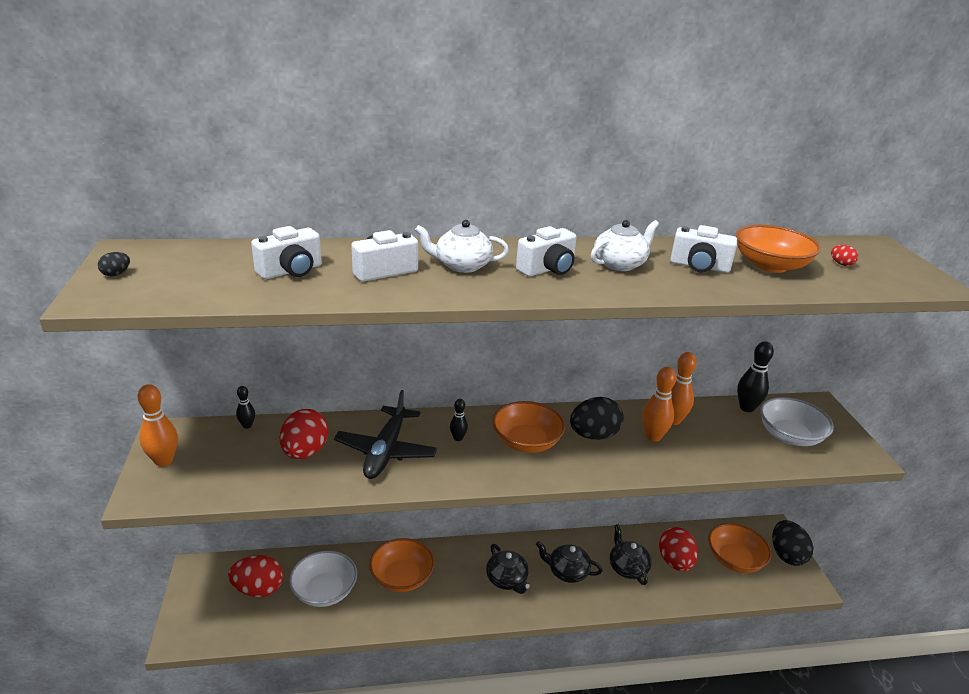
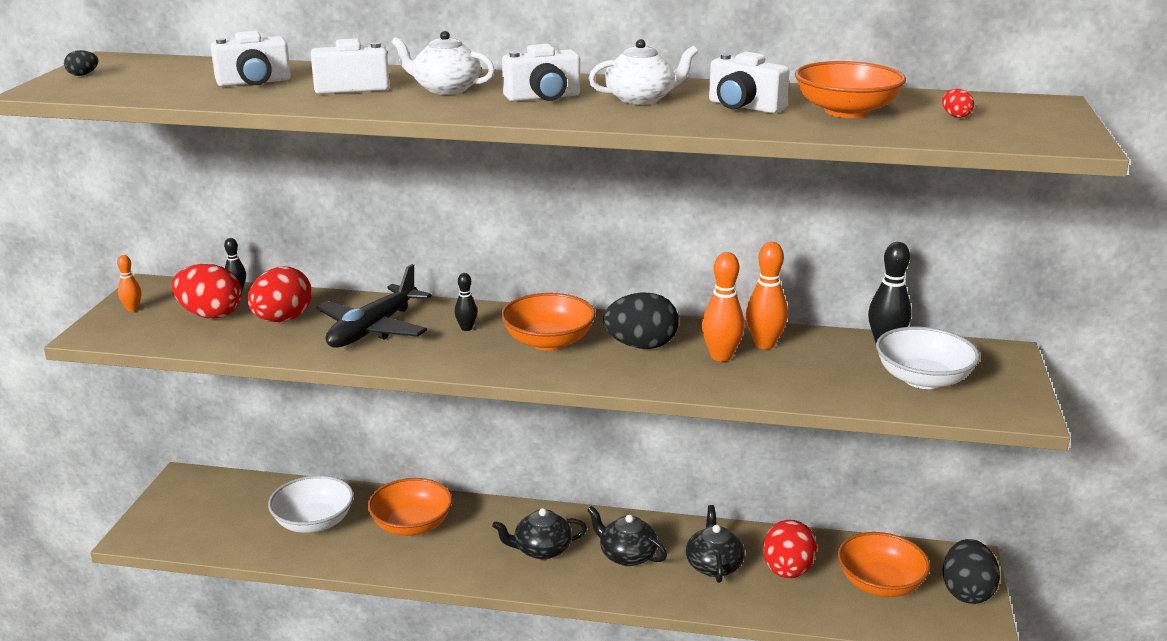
camera: 20 degrees right, 5 degrees down
orange bowling pin [138,384,178,467] -> orange bowling pin [117,255,141,312], size x0.56
red egg [228,555,283,597] -> red egg moved to [172,264,242,318]
black teapot [486,544,530,594] -> black teapot turned 90 degrees clockwise [492,508,587,560]

